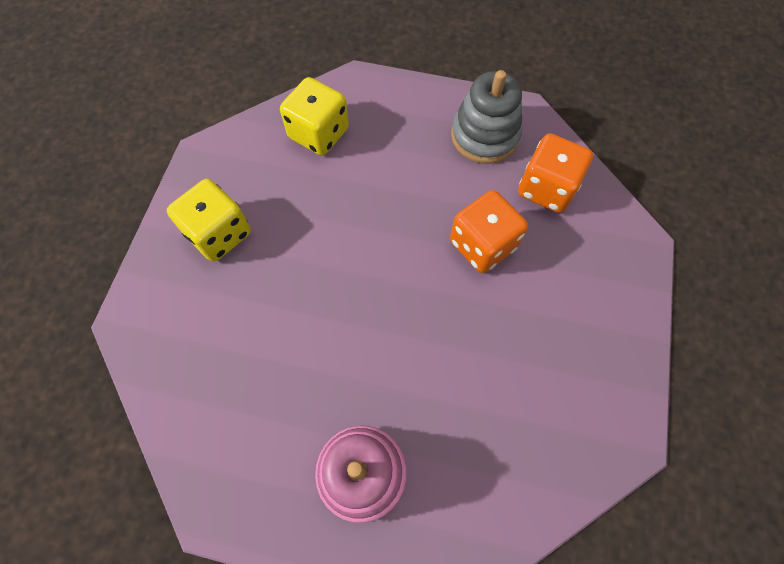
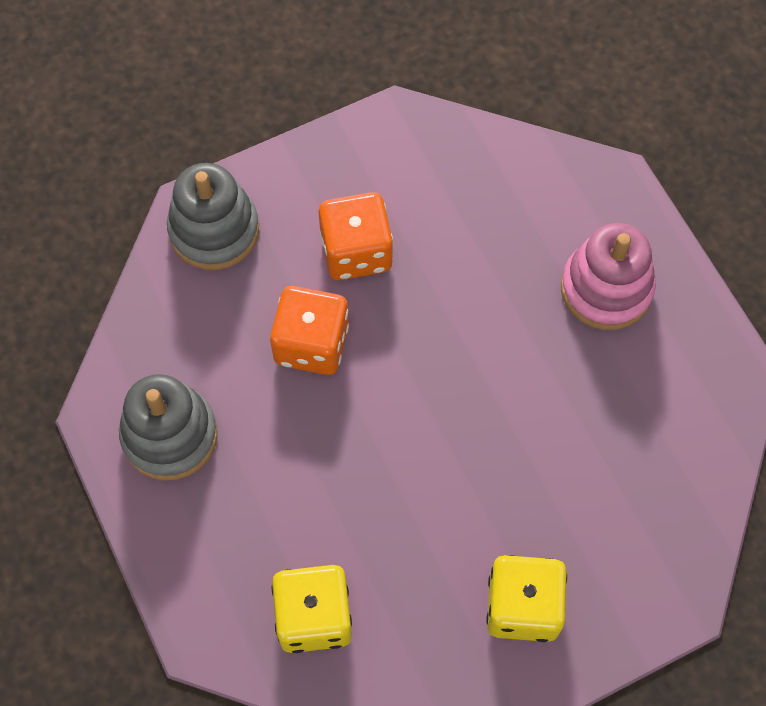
camera: 130 degrees left, 0 degrees up
orange dice [518,133,593,213] -> orange dice moved to [319,192,393,280]
none -> grey stacking toy [167,163,259,270]

